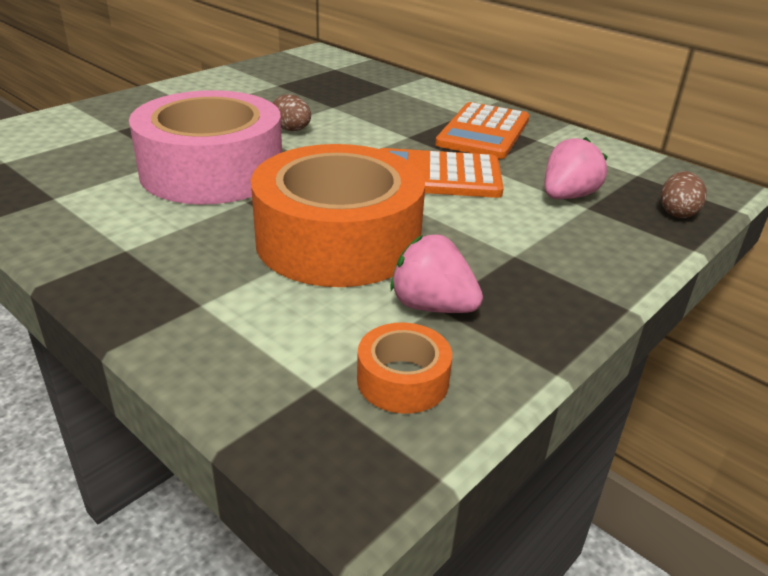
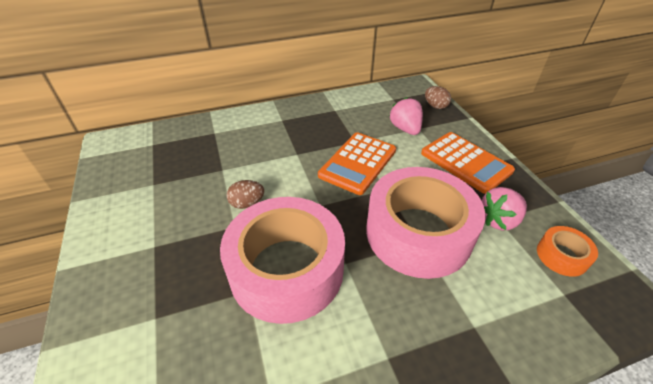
camera: 60 degrees left, 10 degrees up
orange tape [251,144,425,287] -> pink tape [366,167,485,279]
orange calculator [435,102,529,159] -> orange calculator moved to [421,132,515,194]

